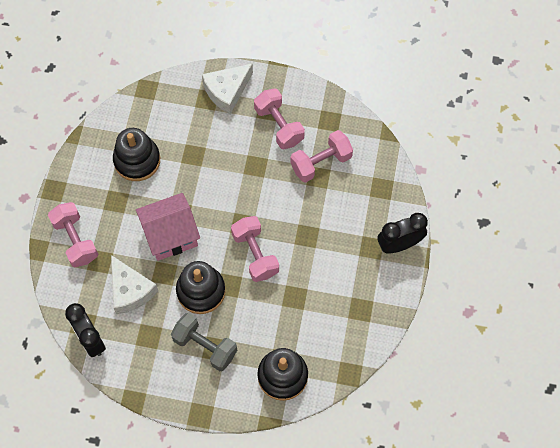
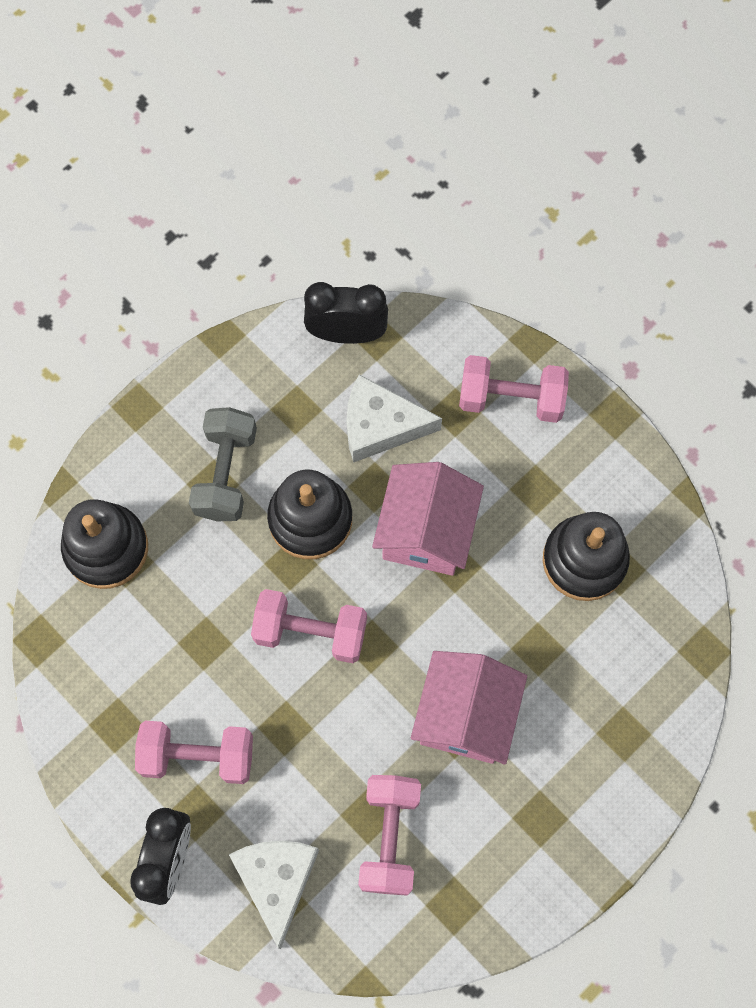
camera: 125 degrees right, 5 degrees up
grey dumbbell [171,313,237,371] -> grey dumbbell turned 60 degrees counterclockwise [189,407,257,521]
white cheese [202,63,253,114] -> white cheese moved to [229,841,319,949]
pink dumbbell [254,88,305,149] -> pink dumbbell moved to [135,721,253,784]
none -> pink house [411,651,527,764]

